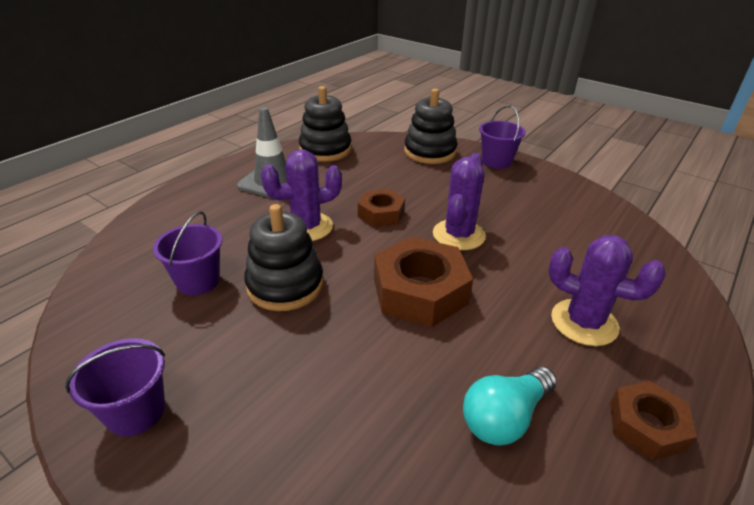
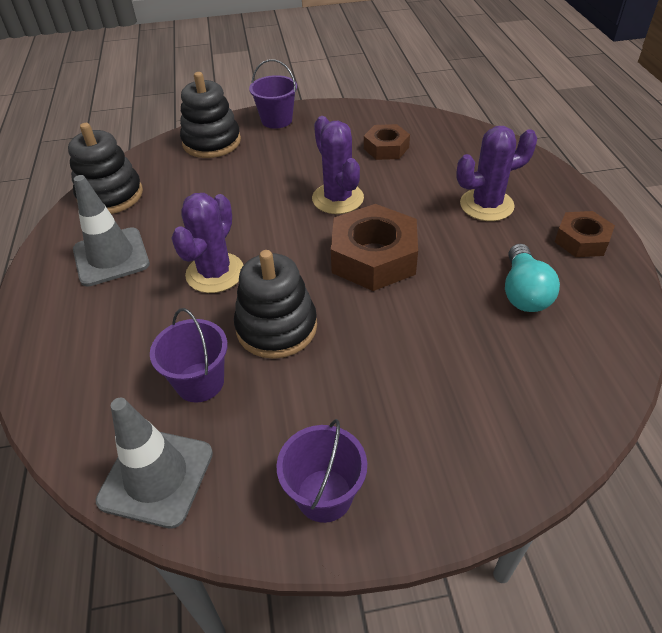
camera: 45 degrees left, 10 degrees up
brown nut [358,189,405,227] -> brown nut moved to [364,124,410,160]
none -> grey traffic cone [96,398,213,529]

